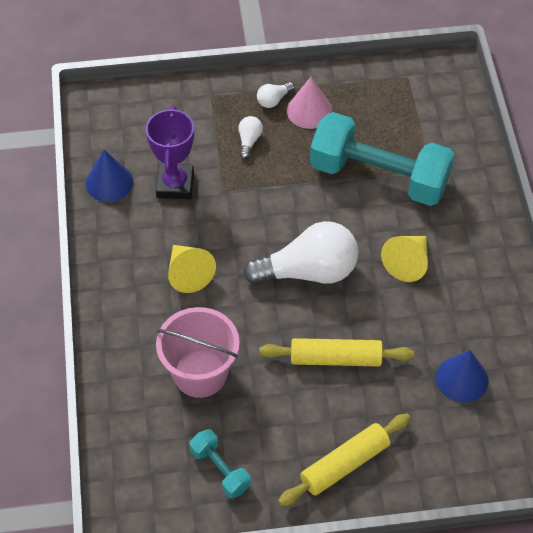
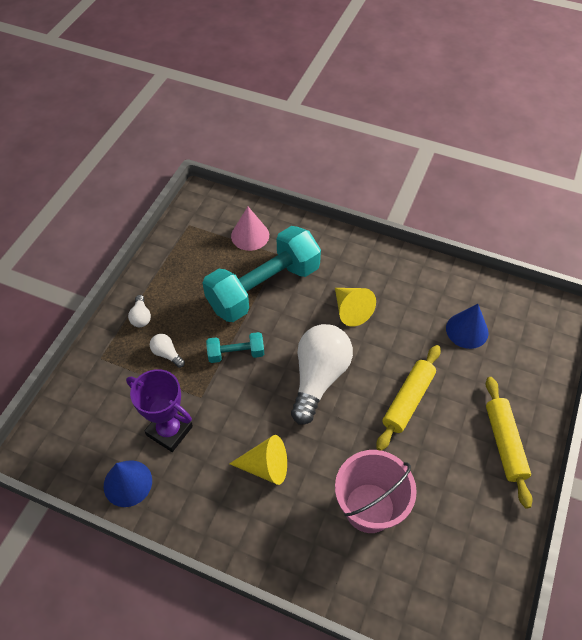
camera: 60 degrees left, 0 degrees up
turquoise dumbbell [189,429,251,499] -> turquoise dumbbell moved to [206,332,264,363]
pink cone [287,77,333,129] -> pink cone moved to [231,207,269,251]

